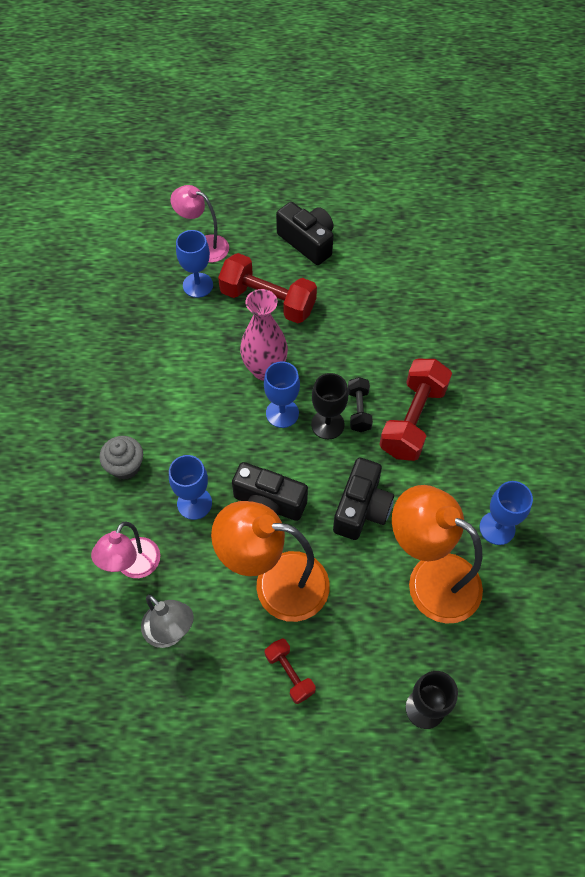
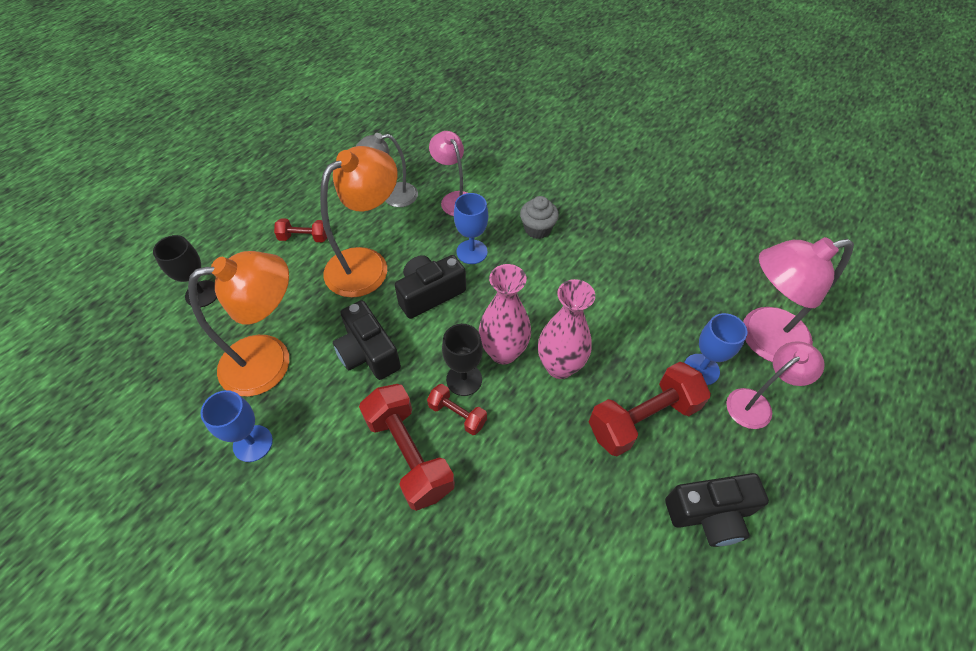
camera: 125 degrees right, 5 degrees down
blue goblet [264,361,300,428] -> pink vase [479,264,531,364]
black dumbbell [348,377,373,432] -> red dumbbell [427,384,487,435]
none -> pink lamp [743,237,854,362]

